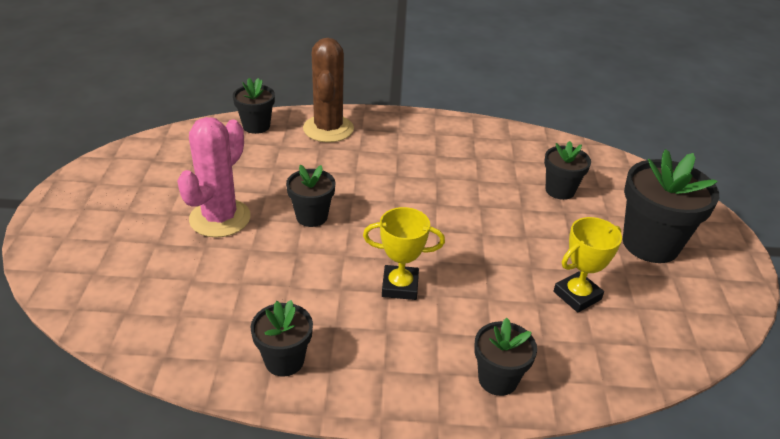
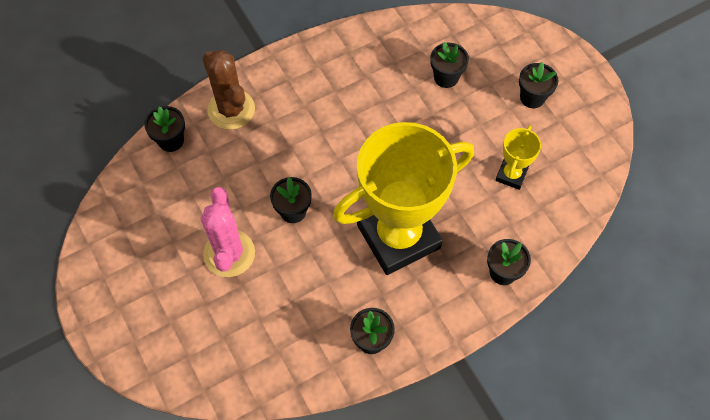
camera: 30 degrees left, 25 degrees up
yellow trophy [363,207,445,300] -> yellow trophy [333,122,474,275], size x2.34
black flower pot [623,149,719,263] -> black flower pot [519,62,558,108], size x0.57

